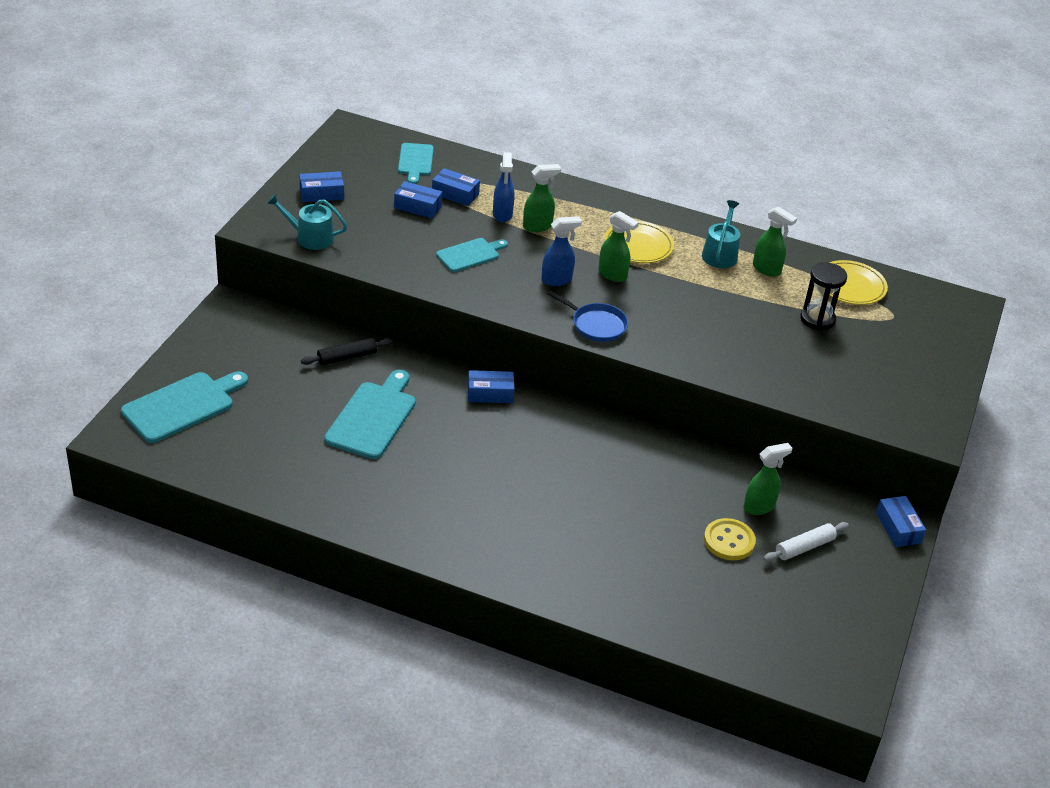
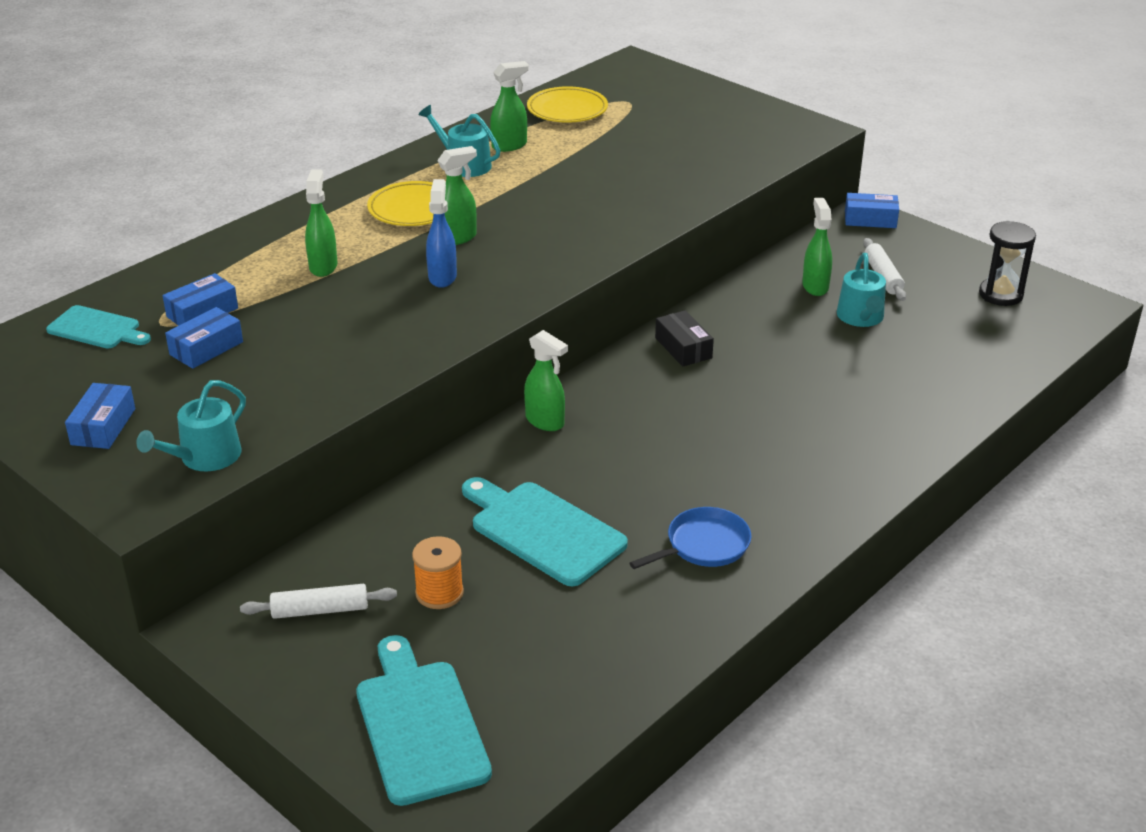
camera: 65 degrees left, 5 degrees down
black rolling pin [301,338,393,365] -> none
turquoise cutting board [436,238,508,272] -> none
blue box [468,370,515,403] -> green spray bottle [524,330,568,431]
blue spray bottle [493,152,515,223] -> none
blue pan [547,291,628,342] -> blue pan moved to [630,507,752,569]
yellow button [704,518,756,560] -> turquoise watering can [837,253,886,327]
black hourglass [800,262,847,331] -> black hourglass moved to [979,221,1036,306]
none -> white rolling pin [240,584,397,619]
none -> orange spool [412,536,464,609]
none -> black box [655,310,714,367]

